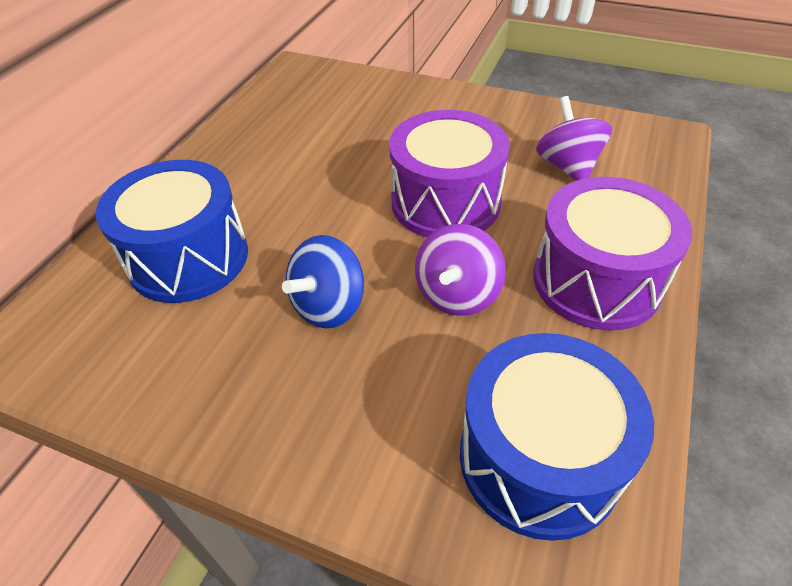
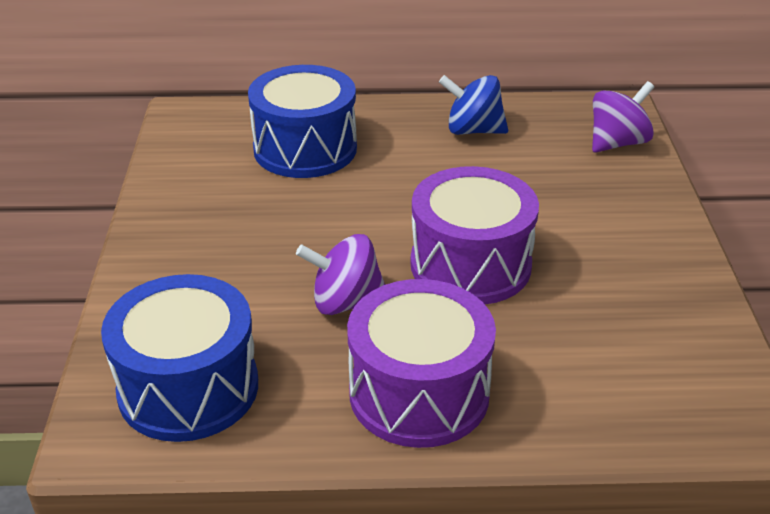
camera: 65 degrees right, 10 degrees down
blue spinning top [282,235,364,328] -> blue spinning top moved to [439,75,508,135]
purple spinning top [536,96,612,181] -> purple spinning top moved to [592,81,654,153]

